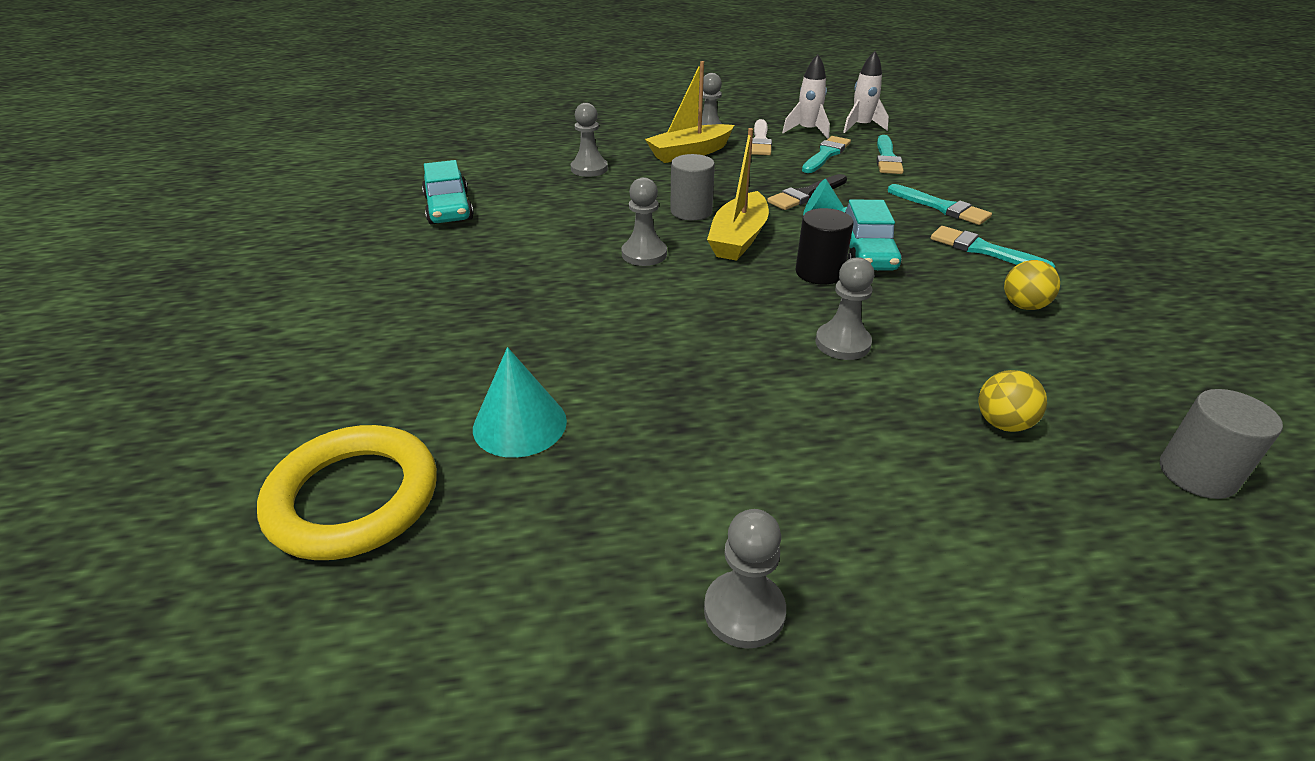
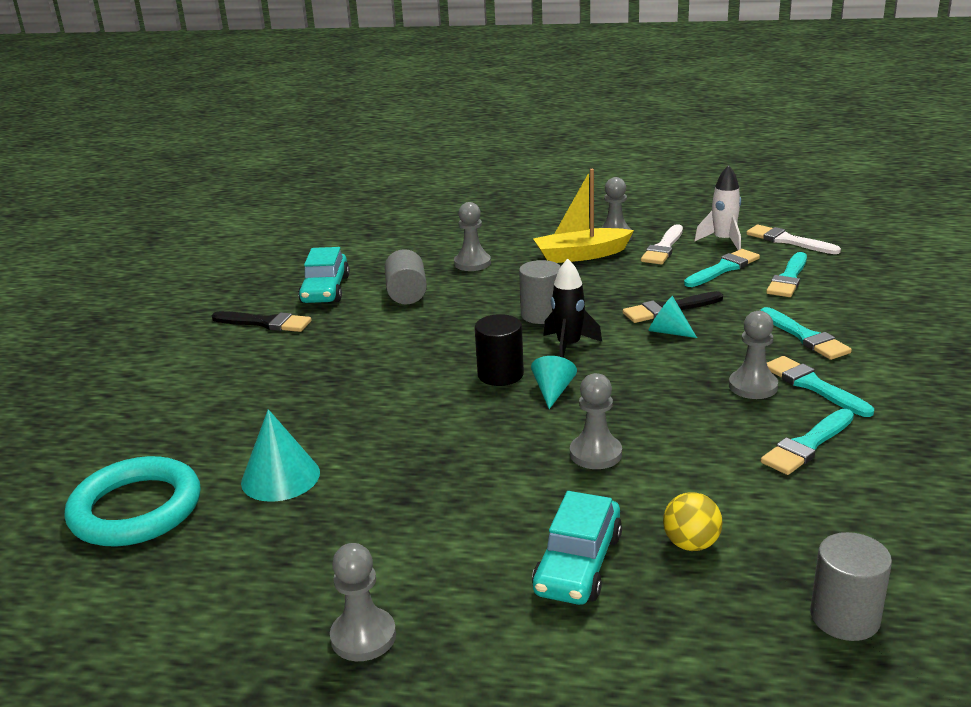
camera: 20 degrees right, 10 degrees down
yellow ring [257,425,437,560] -> turquoise ring [65,456,201,547]
grey pawn [622,177,667,266] -> grey pawn moved to [729,311,778,399]
yellow boat [707,128,769,261] -> black rocket [543,259,602,358]
black cylinder [795,208,854,285] -> black cylinder moved to [475,314,524,386]
turquoise car [841,199,902,271] -> turquoise car moved to [532,491,622,605]
white rocket [843,51,889,133] -> white brush [746,225,841,254]
yellow ball [1004,260,1060,310] -> turquoise brush [761,408,854,475]
none -> black brush [212,311,311,332]
none -> grey cylinder [384,249,427,305]
none -> turquoise cone [531,356,577,409]

